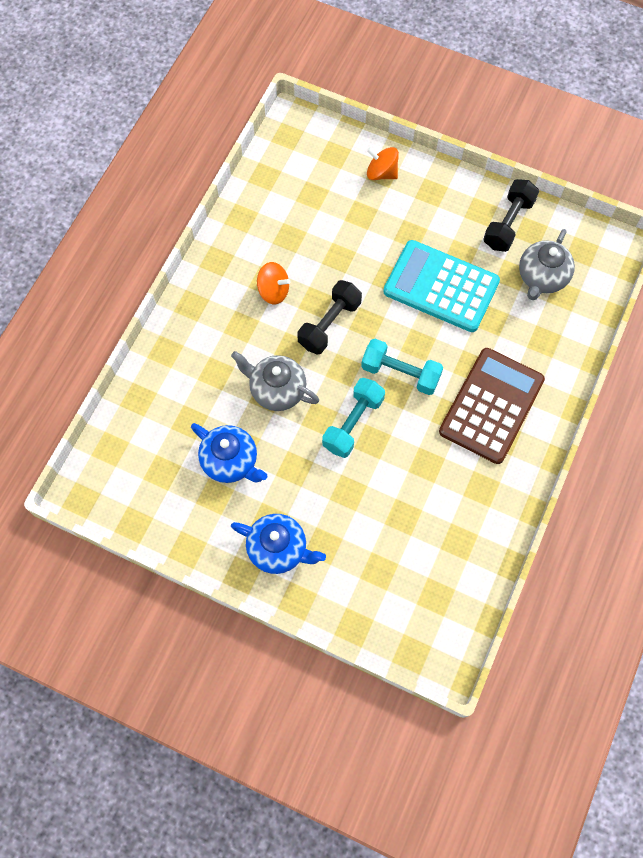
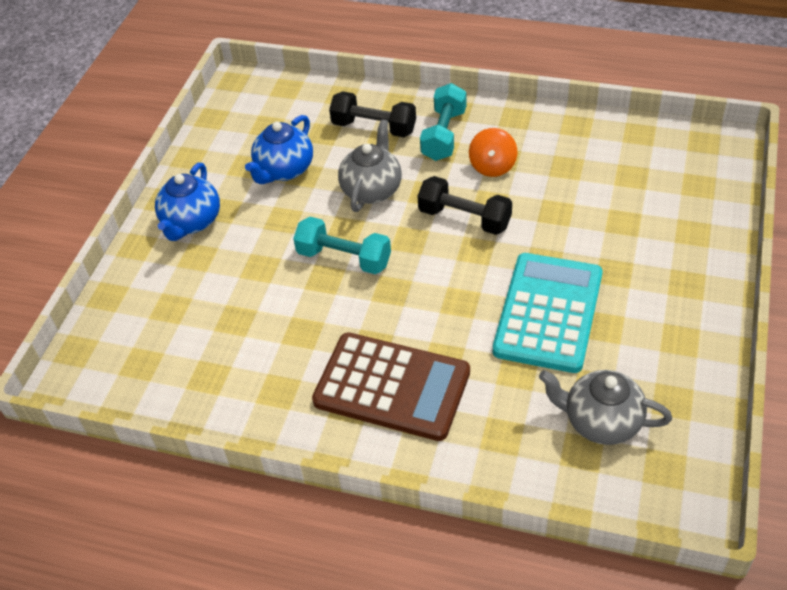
camera: 85 degrees right, 20 degrees down
turquoise dumbbell [361,339,443,395] -> turquoise dumbbell moved to [420,83,466,161]
orange spinning top [367,147,399,180] -> none
black dumbbell [483,179,539,252] -> black dumbbell moved to [329,91,416,137]

